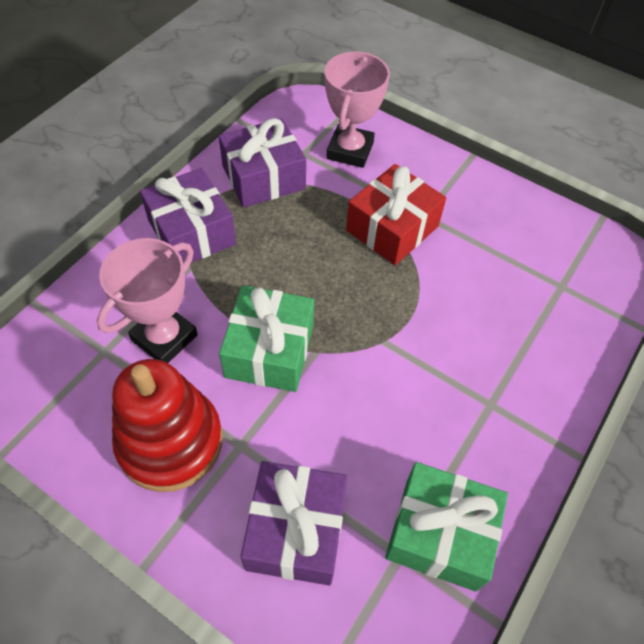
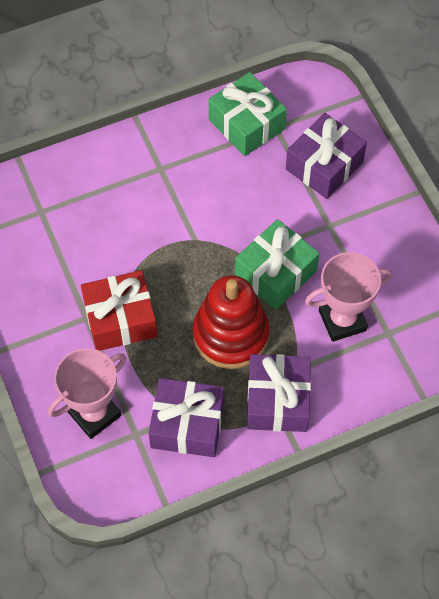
camera: 145 degrees left, 5 degrees up
red stacking toy [112,359,223,492] -> red stacking toy moved to [193,275,270,369]

